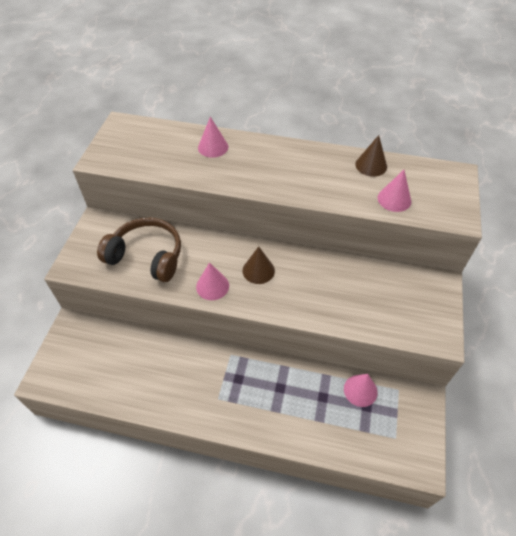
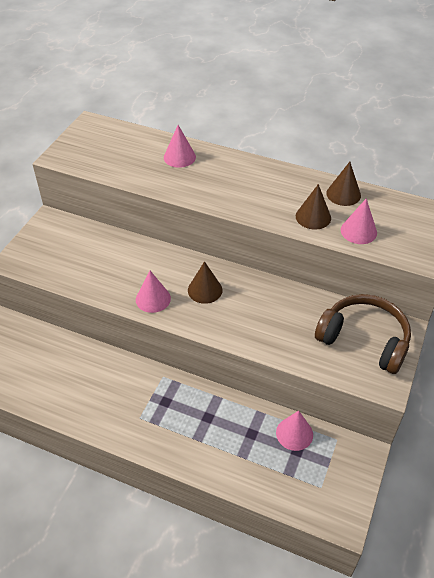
camera: 10 degrees right, 5 degrees down
brown headphones [97,218,181,282] -> brown headphones moved to [315,294,411,374]
none -> brown cone [296,184,331,230]

